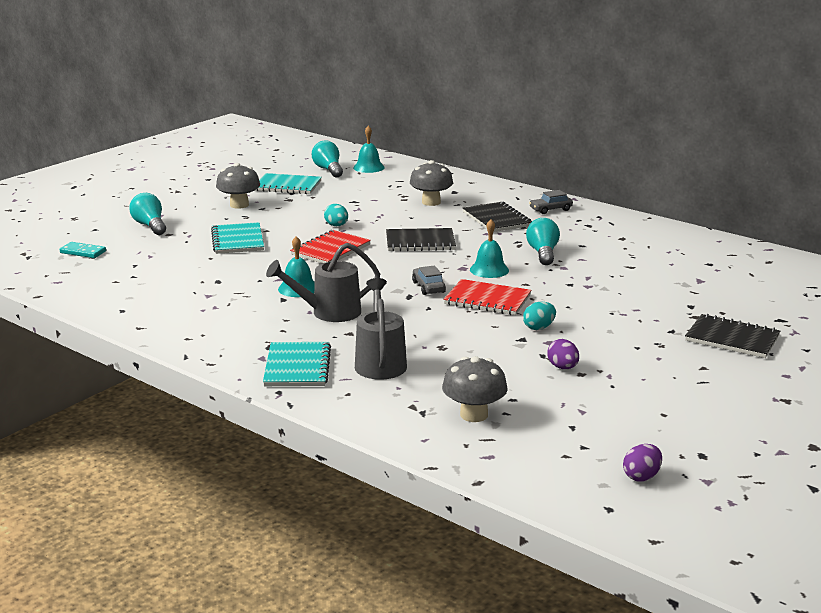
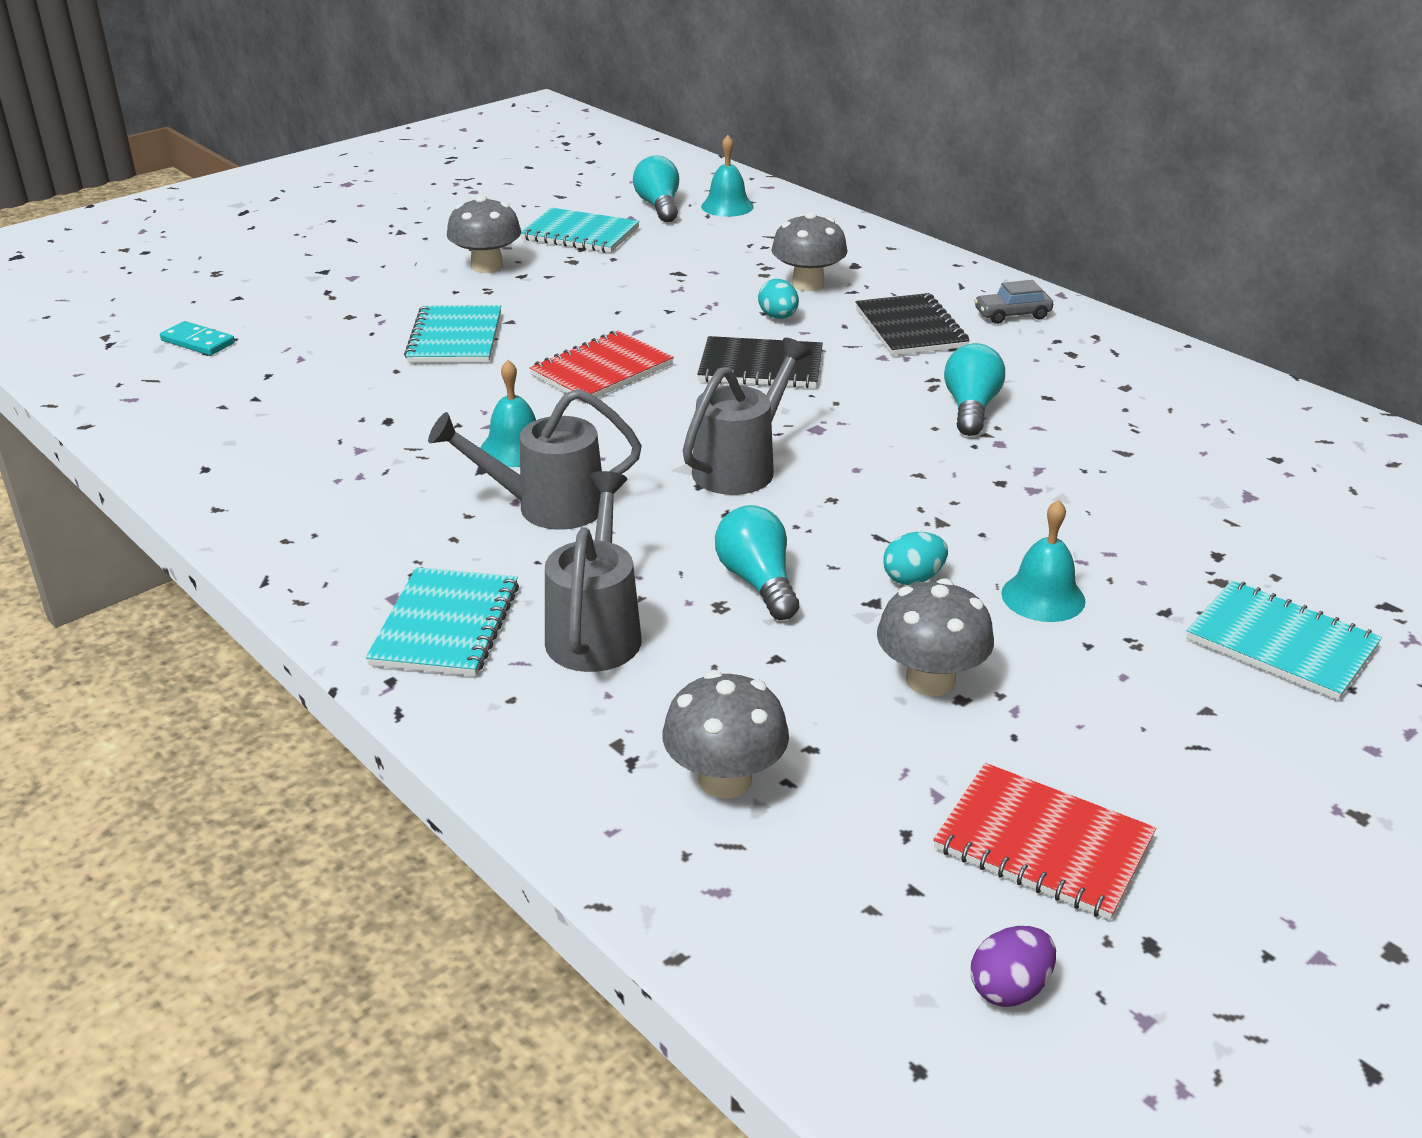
camera: 10 degrees right, 10 degrees up
turquoise light bulb [129,193,166,235] -> turquoise light bulb moved to [715,505,799,620]
turquoise egg [324,204,348,226] -> turquoise egg moved to [758,279,799,319]
grey car [412,265,446,295] -> grey watering can [682,338,812,495]
red notebook [443,279,531,315] -> red notebook moved to [933,763,1156,920]
turquoise bell [470,219,509,278] -> turquoise bell moved to [1001,500,1086,622]
purple egg [547,339,579,369] -> grey mushroom [877,579,994,696]
black notebook [685,314,780,358] -> turquoise notebook [1186,580,1382,700]

